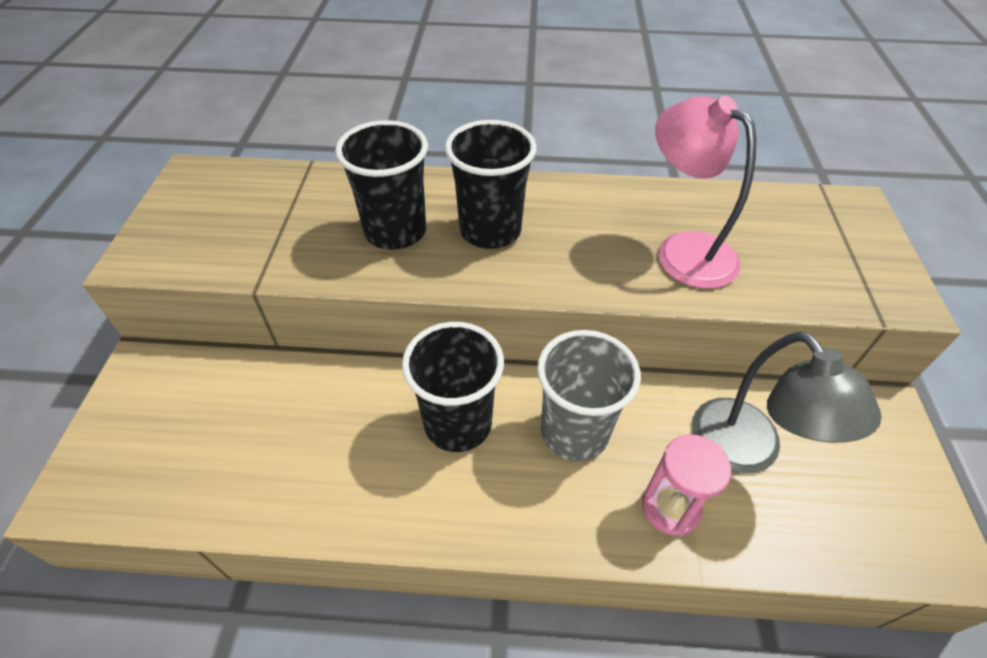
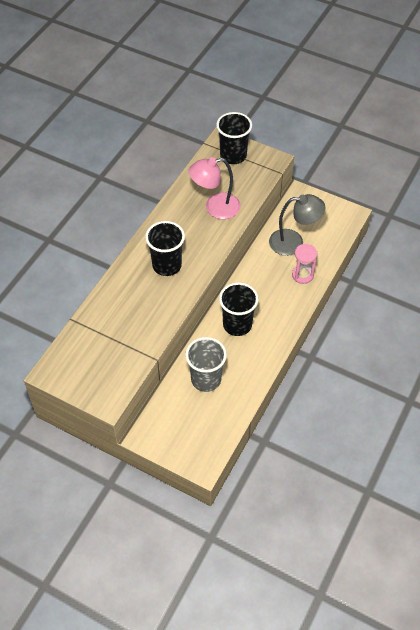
camera: 65 degrees left, 5 degrees up
black cup [335,120,428,250] -> black cup moved to [216,112,252,164]
grey cup [537,330,641,461] -> grey cup moved to [185,337,227,392]

